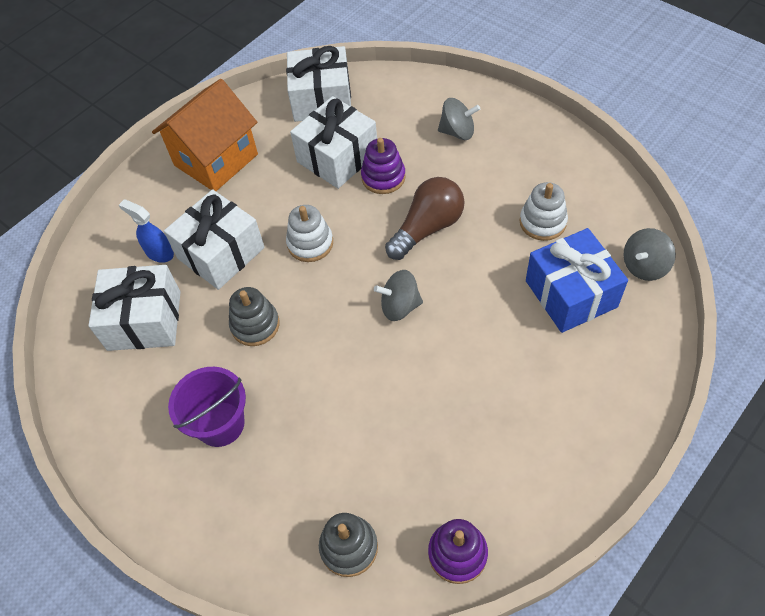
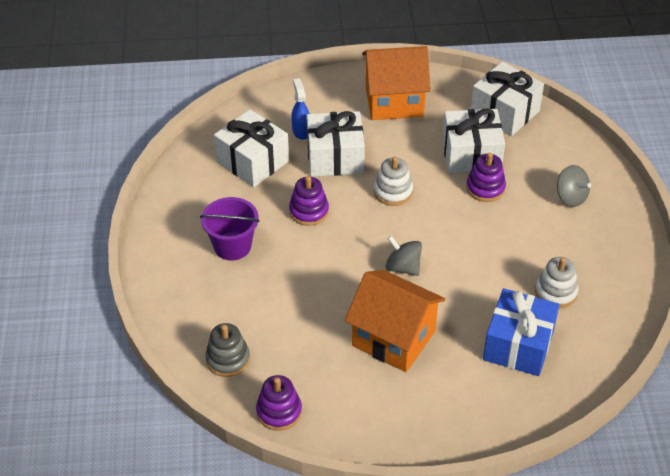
camera: 40 degrees right, 10 degrees down
grey stacking toy [229,287,280,346] -> purple stacking toy [289,176,329,226]
brown light bulb [385,177,464,260] -> none
grey spinning top [623,228,676,281] -> none
none -> orange house [345,270,446,372]

